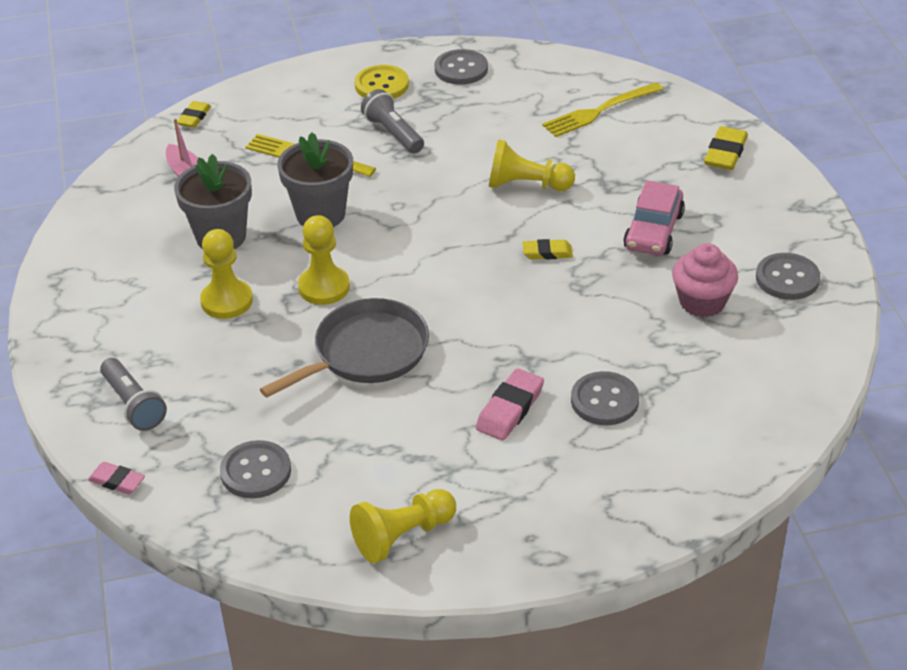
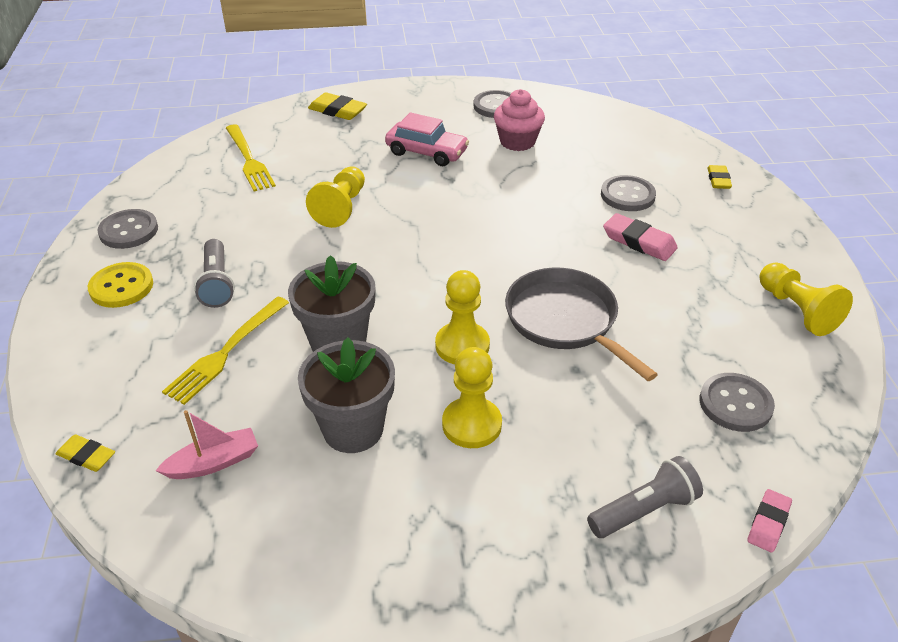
camera: 85 degrees left, 0 degrees up
grey flashlight [361,89,424,154] -> grey flashlight turned 75 degrees counterclockwise [194,239,235,308]
yellow eraser [522,239,573,260] -> yellow eraser moved to [708,165,732,189]

